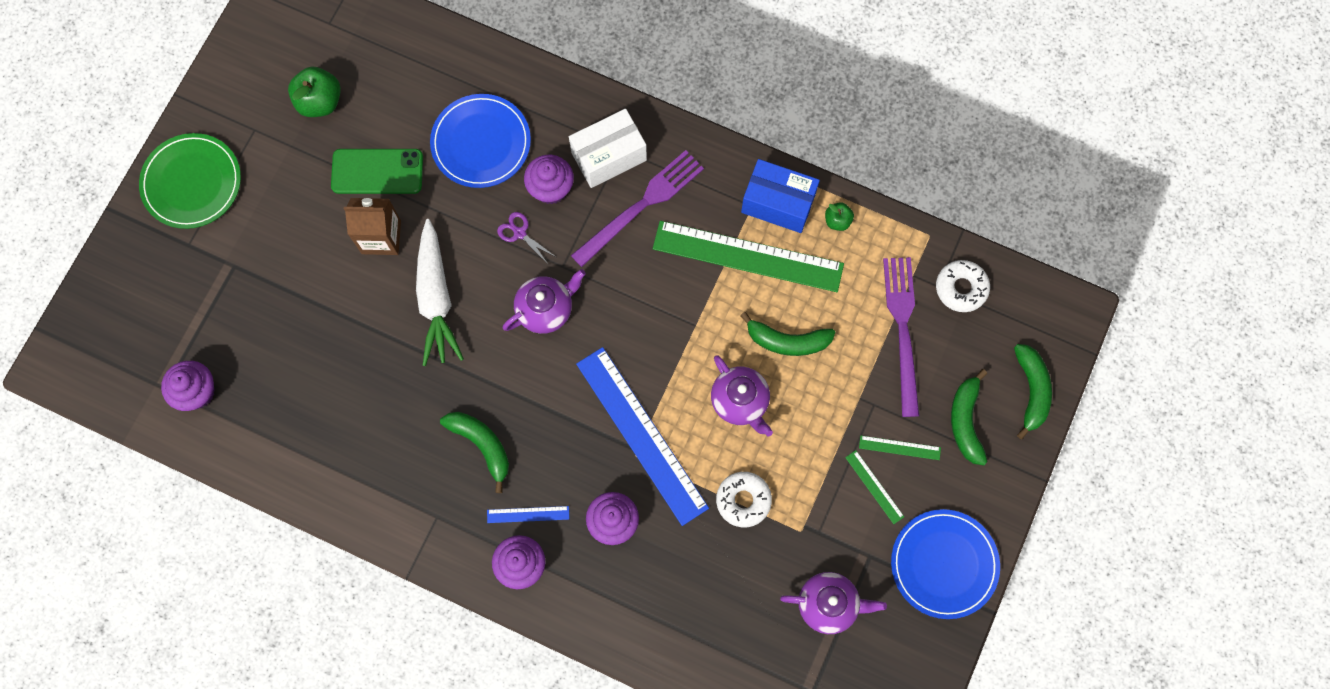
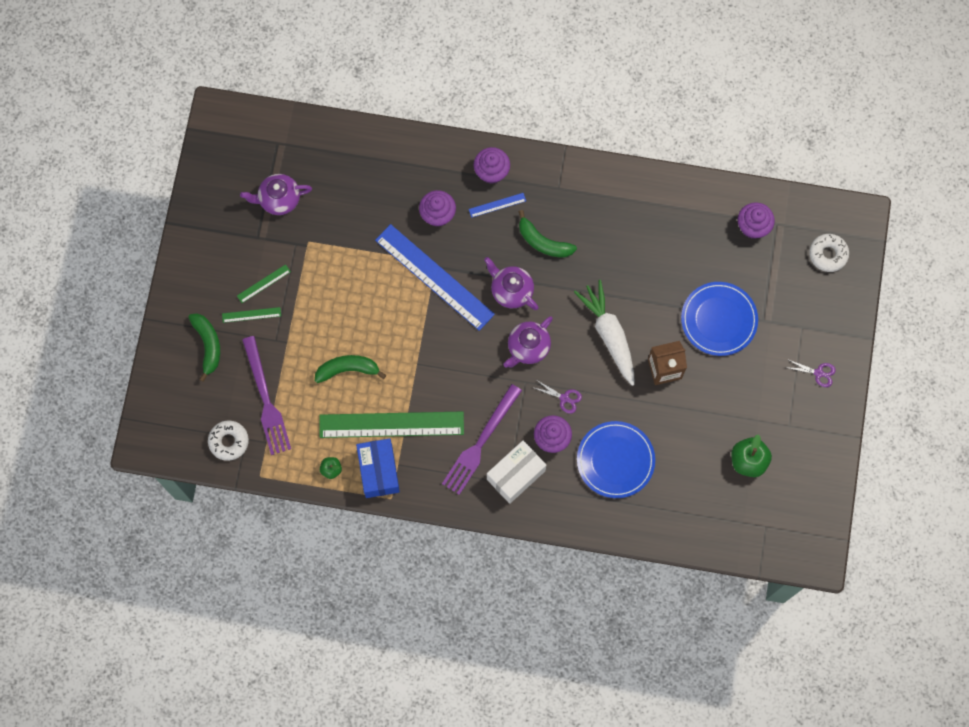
camera: 165 degrees right, 0 degrees up
green plate [139,133,241,229] -> purple scissors [785,359,836,387]
green phone [331,149,423,194] -> none
purple teapot [711,355,773,436] -> purple teapot moved to [484,257,539,310]
white donut [716,472,772,527] -> white donut moved to [809,234,849,272]
blue box [741,159,820,233] -> blue box turned 75 degrees clockwise [356,438,400,498]
green ruler [845,450,904,524] -> green ruler turned 75 degrees counterclockwise [237,264,291,303]
blue plate [891,509,1000,619] -> blue plate moved to [681,282,758,356]
green banana [1014,344,1052,439] -> none

